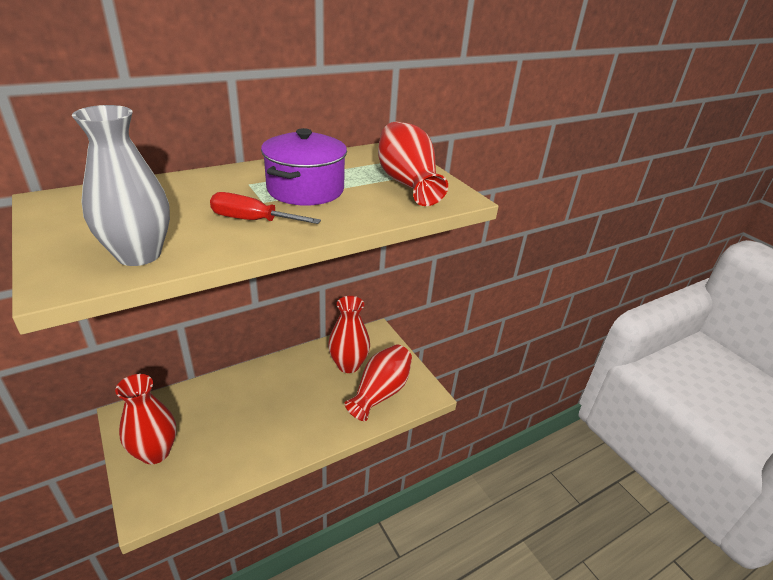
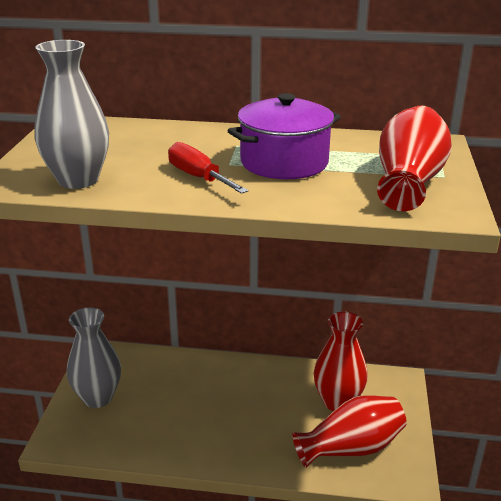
camera: 40 degrees right, 5 degrees down
red vase [115,374,176,464] -> grey vase [67,308,121,408]

